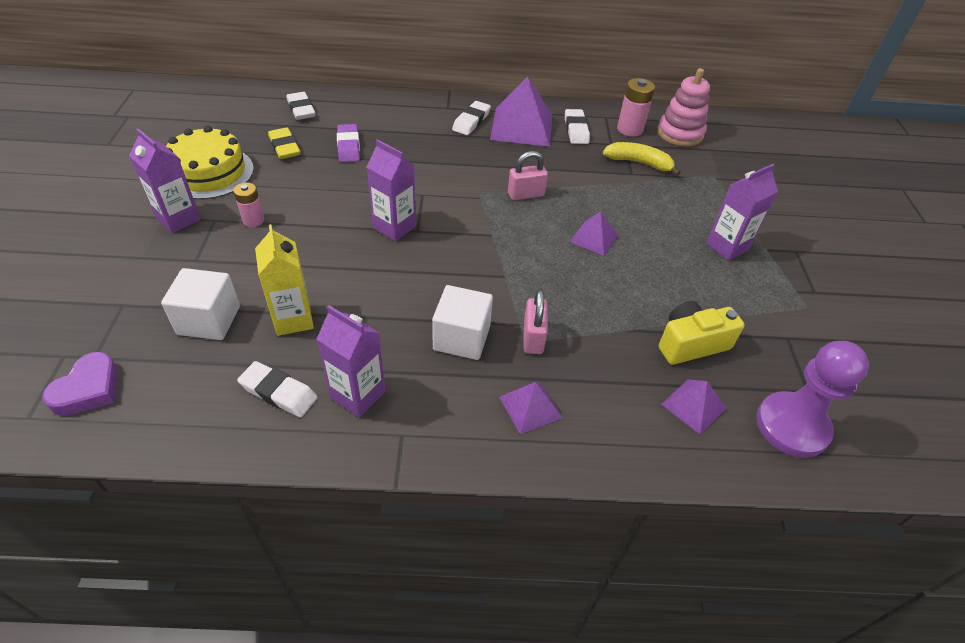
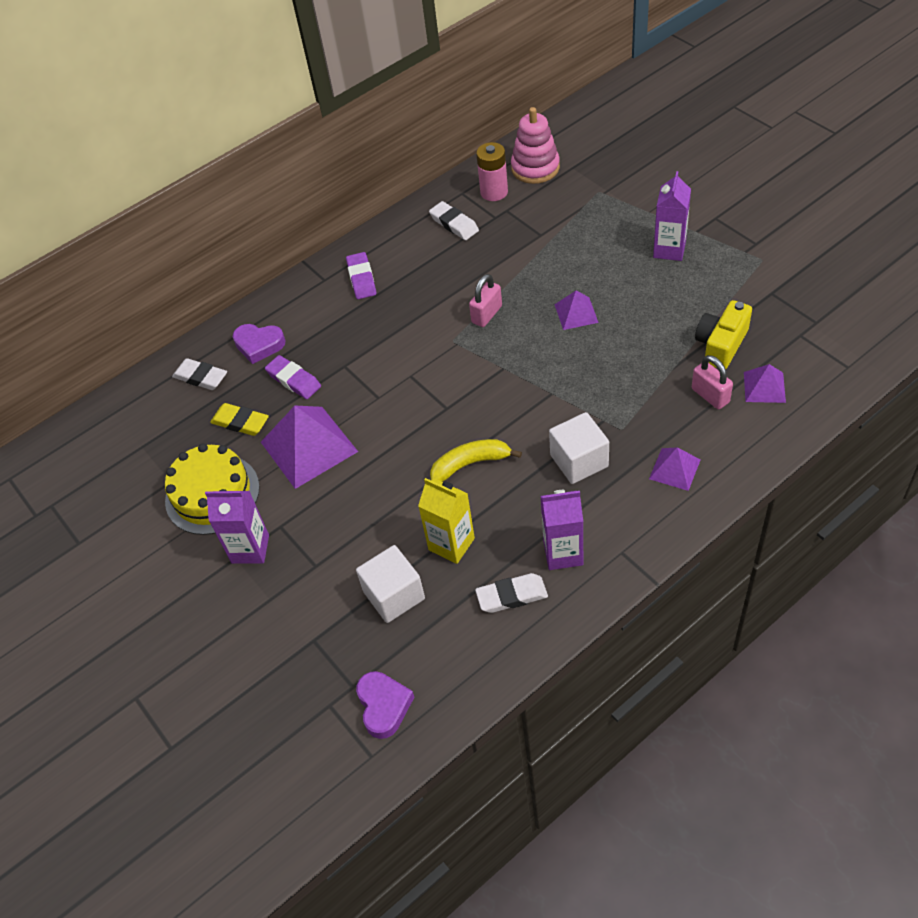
camera: 30 degrees left, 5 degrees up
pink battery [233,182,265,227] -> none
purple carton [367,139,416,241] -> none
white eraser [452,101,491,135] -> purple eraser [346,252,376,299]
purple pyramid [490,76,552,147] -> purple pyramid moved to [261,406,358,489]
pink padlock [523,289,548,354] -> pink padlock moved to [692,355,733,409]
yellow banana [603,142,681,176] -> yellow banana moved to [430,439,522,482]
purple pawn [756,341,869,458] -> none
none -> purple heart [233,324,285,364]

